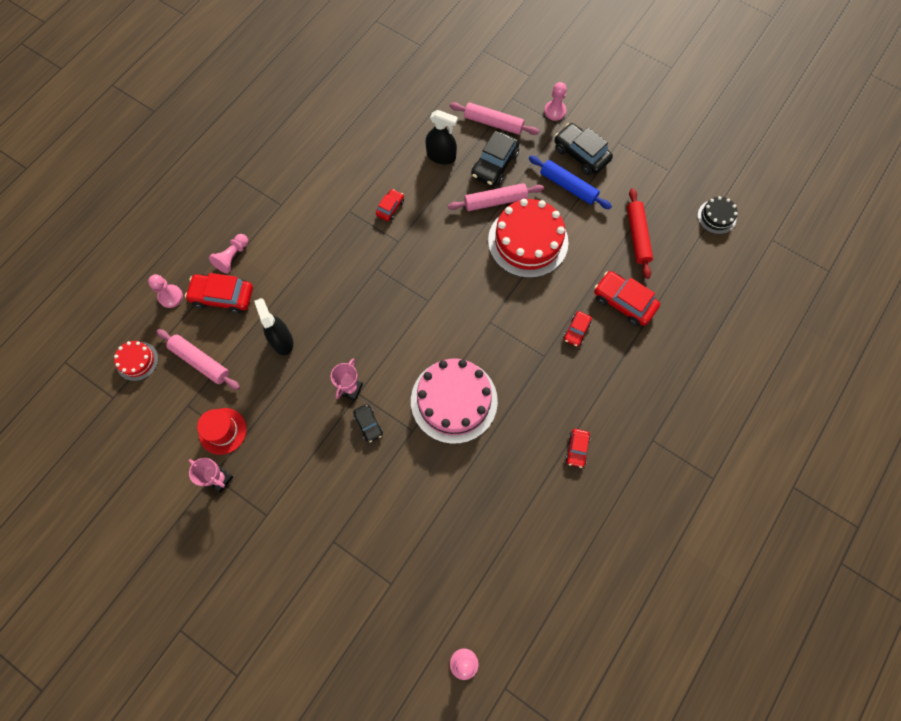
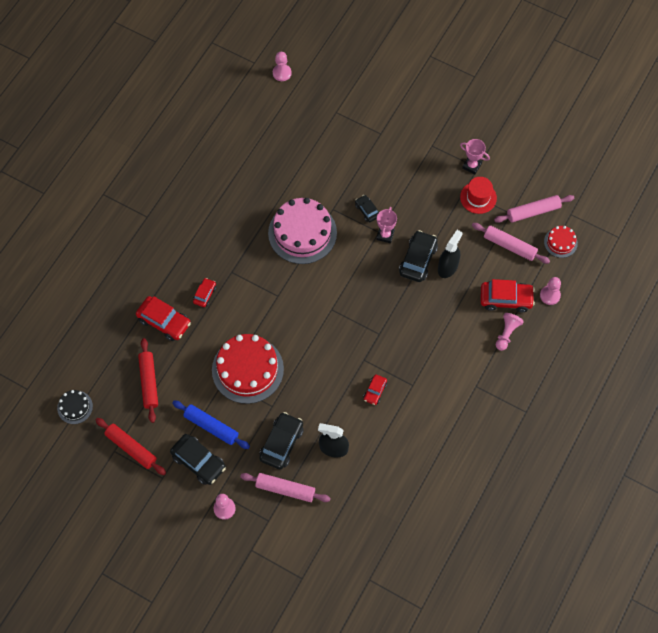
camera: 175 degrees right, 5 degrees down
black spray bottle [254,298,293,356] -> black spray bottle turned 120 degrees counterclockwise [438,230,462,278]
pink rolling pin [448,183,544,211] -> pink rolling pin moved to [494,195,574,223]
red car [565,429,590,468] -> none
none -> red rolling pin [96,418,166,475]
none -> black car [399,230,438,282]

